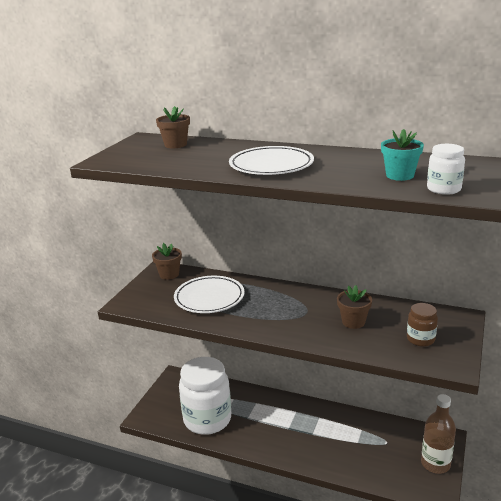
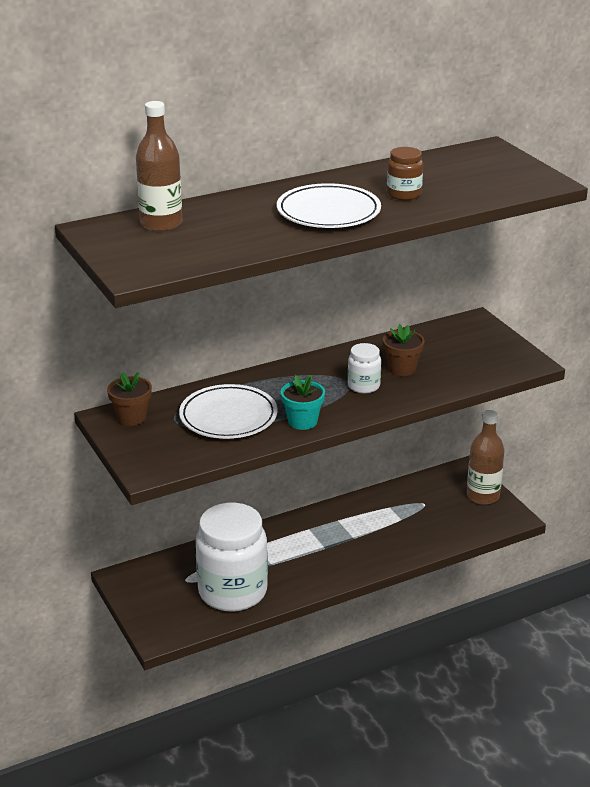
camera: 50 degrees left, 5 degrees up
brown flower pot [156,106,190,148] -> brown bottle [136,101,182,232]
turquoise flower pot [381,129,424,181] -> turquoise flower pot moved to [281,375,325,430]
brown jar [407,303,438,346] -> brown jar moved to [387,147,423,200]
white jar [427,144,465,195] -> white jar moved to [348,343,381,393]

